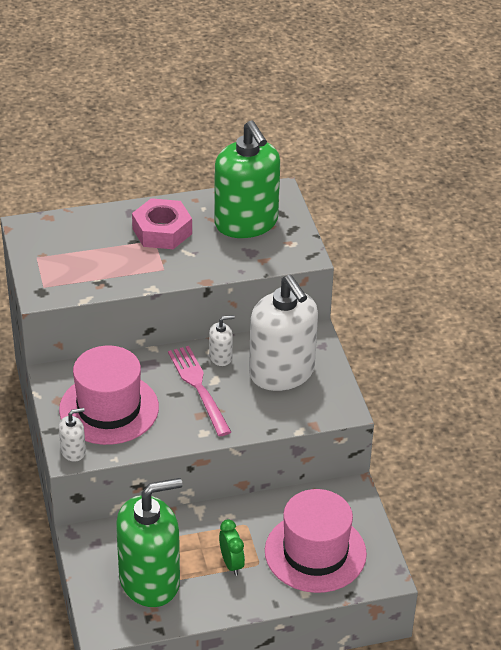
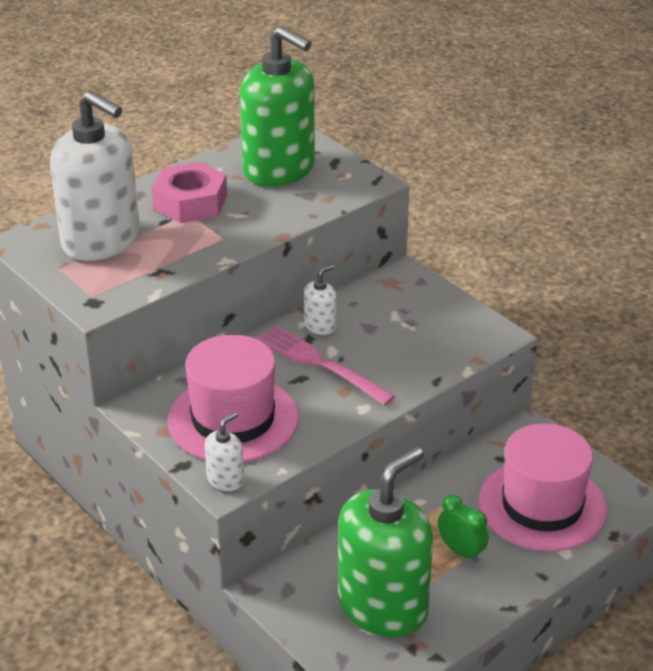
camera: 25 degrees left, 5 degrees down
white soap dispenser [249,275,318,391] -> white soap dispenser moved to [50,91,140,261]

